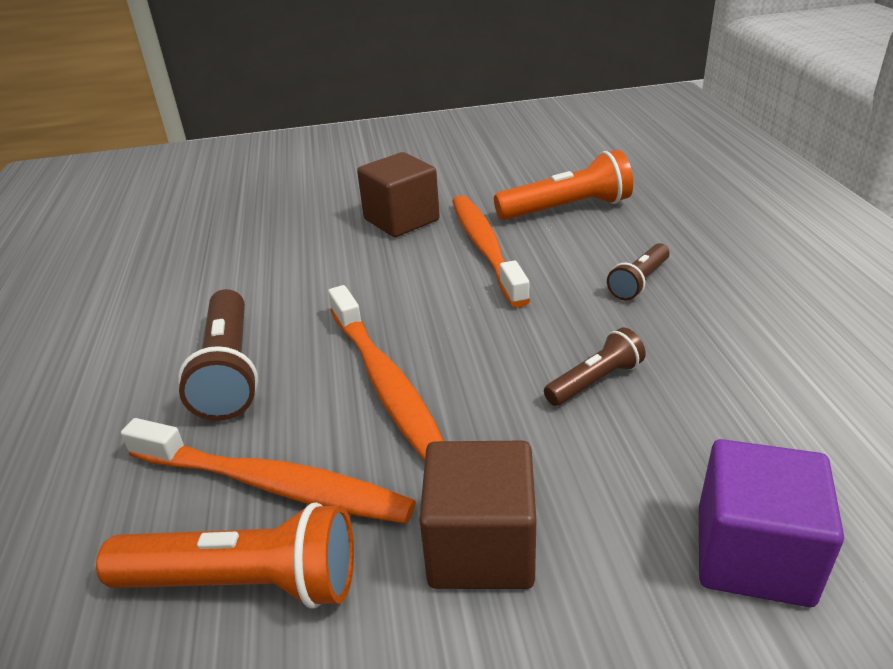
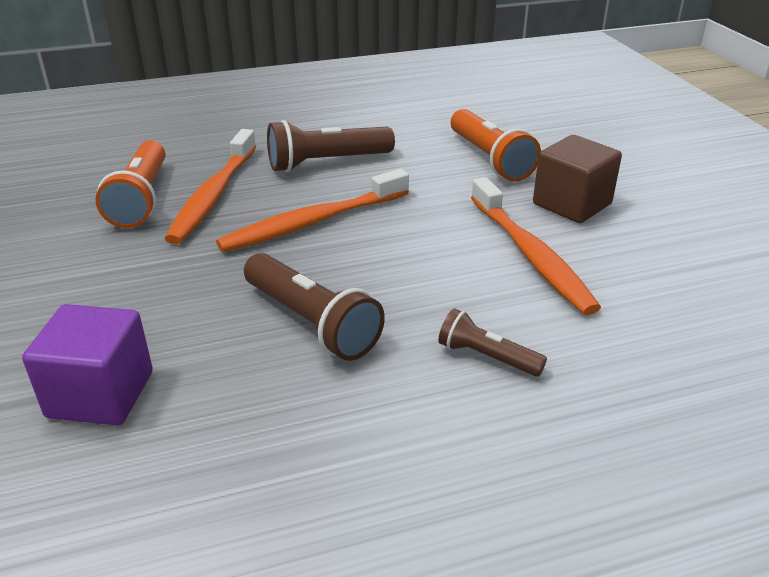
camera: 80 degrees right, 0 degrees up
brown cube [419,441,536,589] -> none
orange toothbrush [452,195,530,308] -> orange toothbrush turned 90 degrees clockwise [471,177,601,315]
orange flashlight [494,150,633,220] -> orange flashlight moved to [451,109,541,181]
brown flashlight [544,328,646,406] -> brown flashlight [244,253,385,361], size x1.71

